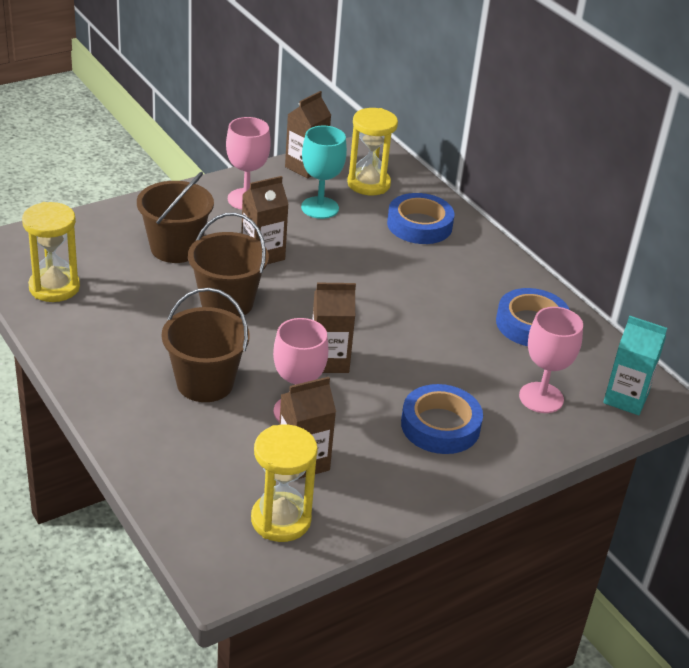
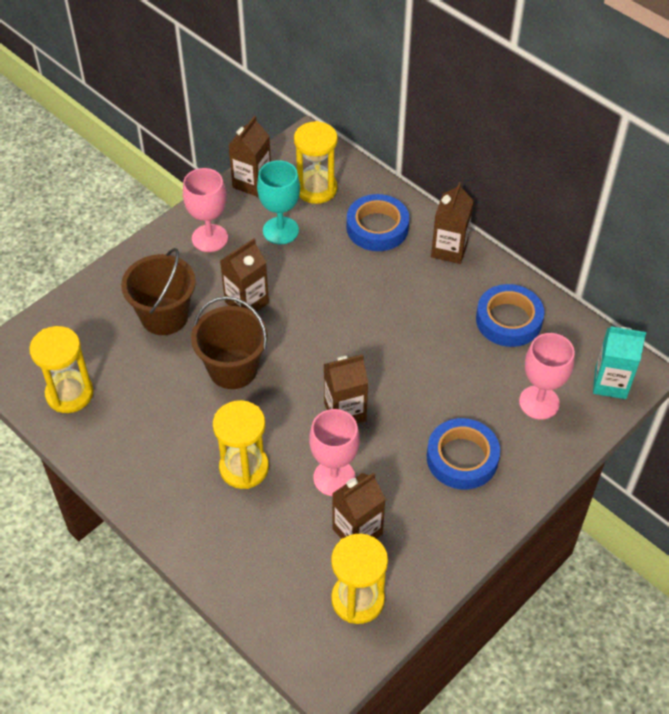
camera: 10 degrees left, 15 degrees up
brown bucket [162,288,250,402] -> yellow hourglass [213,400,269,489]
none -> brown carton [431,182,474,264]

